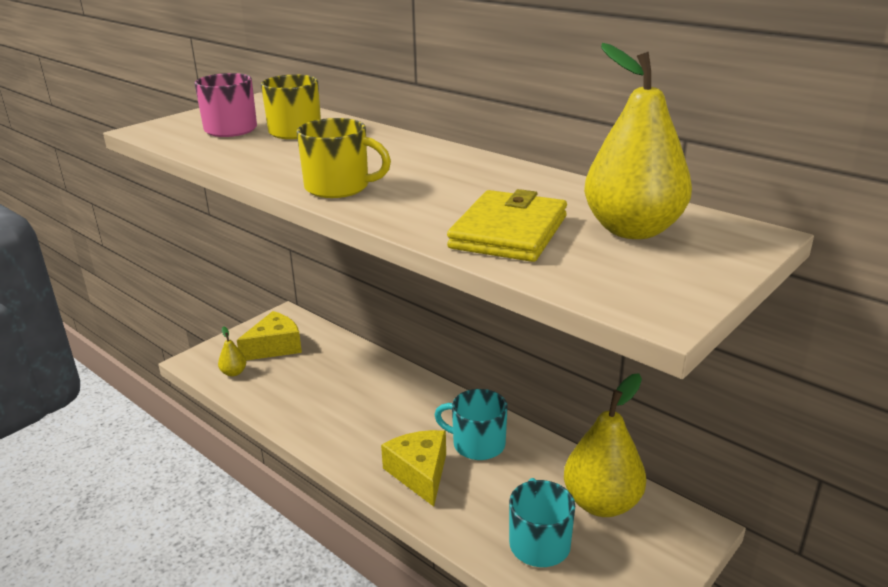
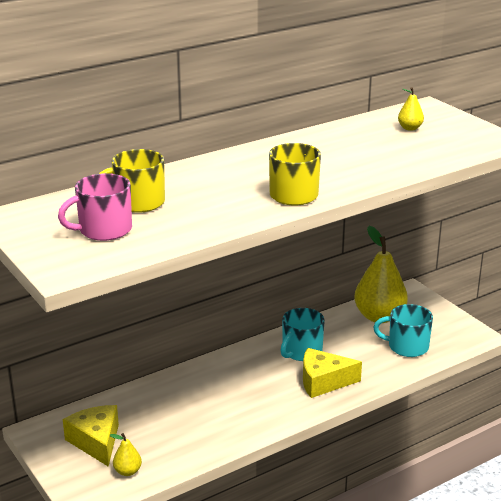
camera: 75 degrees left, 0 degrees up
yellow wallet [447,189,567,262] -> none
yellow pear [584,43,692,239] -> yellow pear [398,87,424,131], size x0.44

